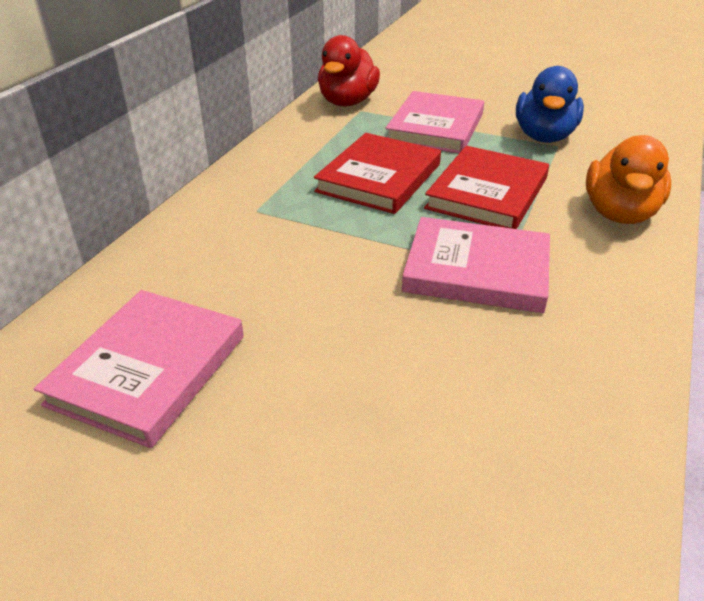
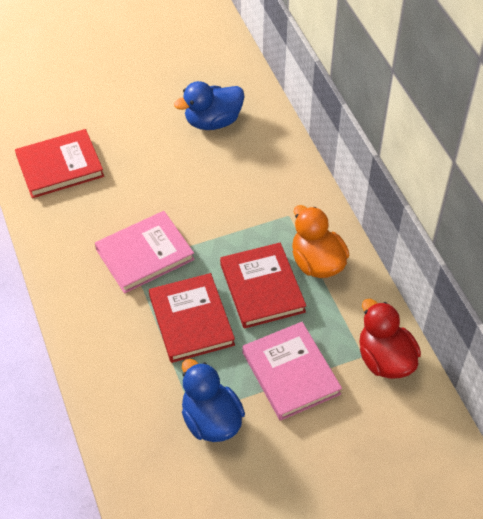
camera: 135 degrees right, 15 degrees up
pink book [34,290,244,448] -> blue duck [174,81,245,130]
orange duck [586,135,671,224] -> orange duck moved to [292,205,349,278]
none -> red book [15,129,104,198]

